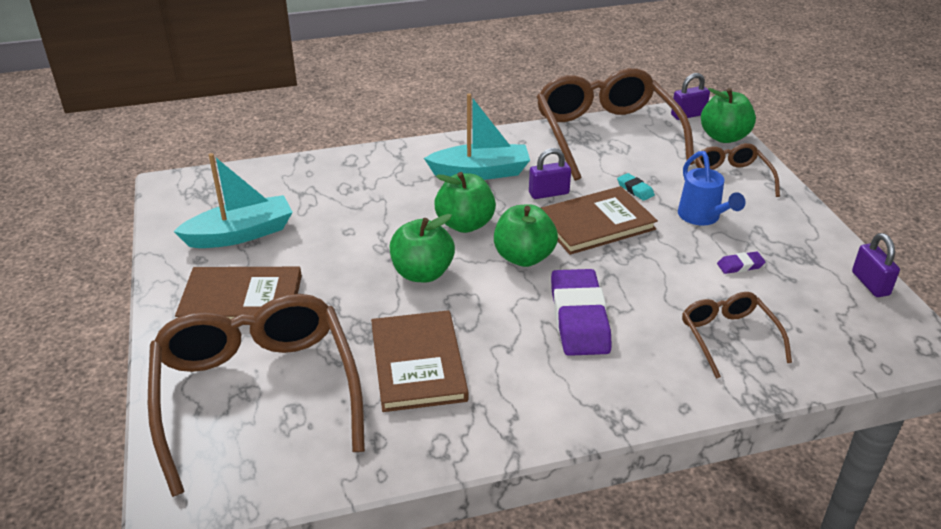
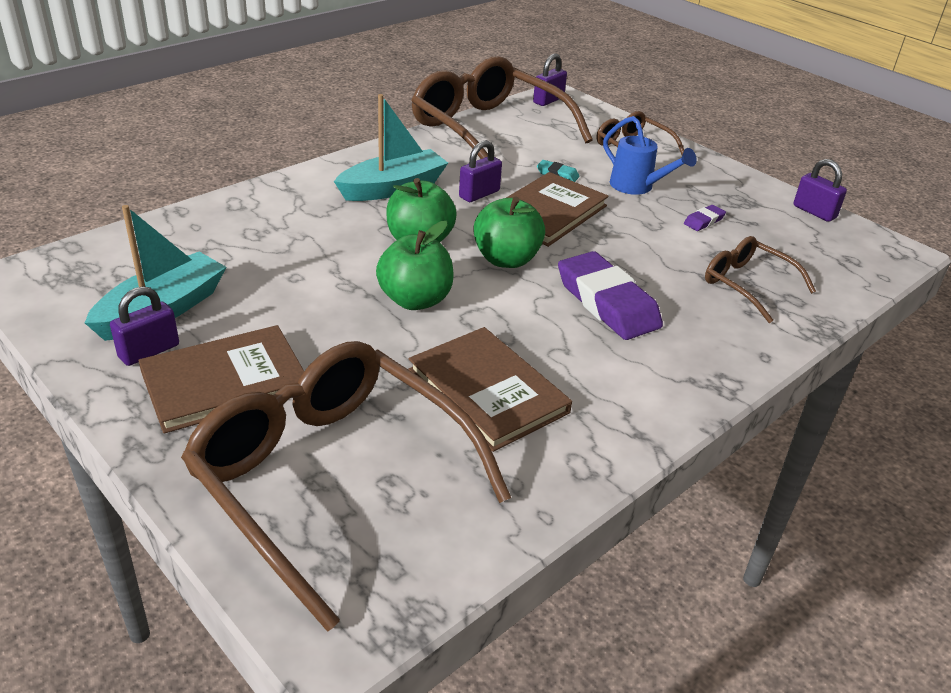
camera: 30 degrees left, 0 degrees up
green apple [701,88,756,143] -> none
none -> purple padlock [110,286,179,366]

